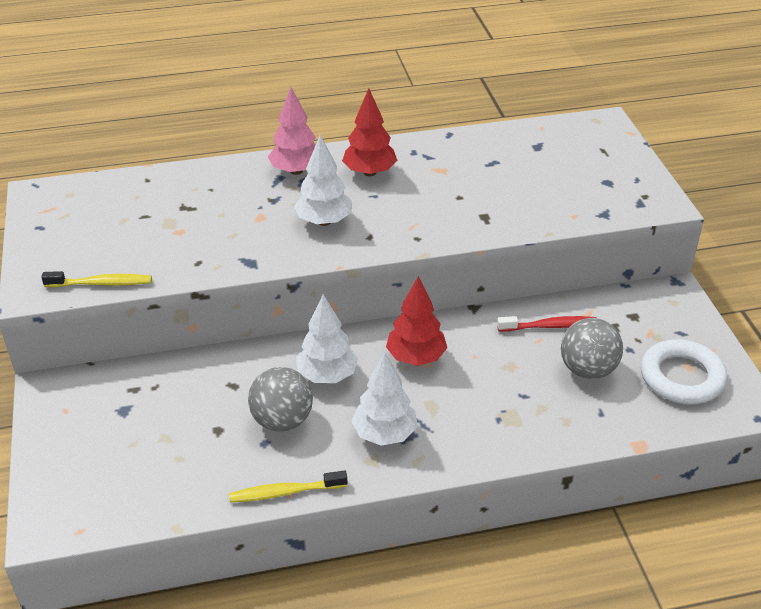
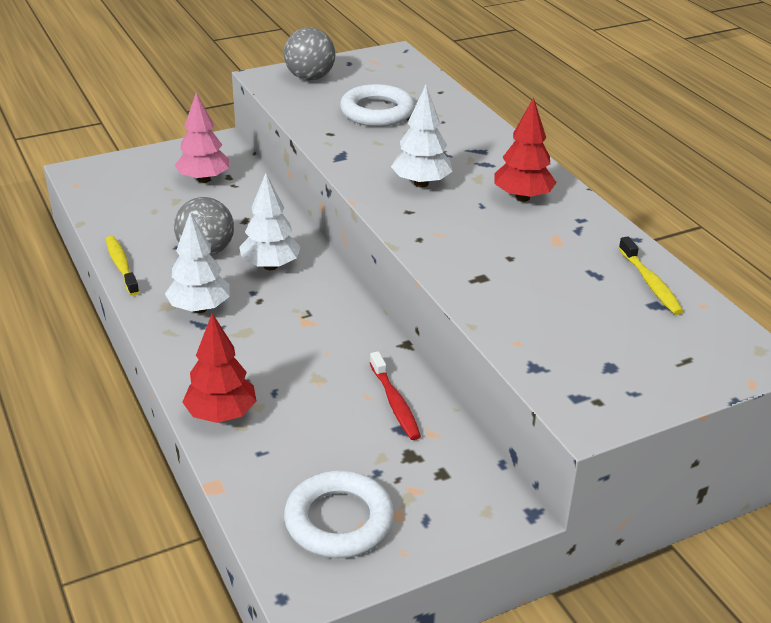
camera: 75 degrees right, 5 degrees down
yellow toothbrush [41,271,152,287] -> yellow toothbrush moved to [619,237,684,315]
pink tree [268,87,316,175] -> pink tree moved to [175,93,229,183]
red tree [386,276,447,366] -> red tree moved to [182,313,257,423]
grey ball [561,318,623,379] -> grey ball moved to [284,27,335,80]
none -> white ring [340,84,415,127]

